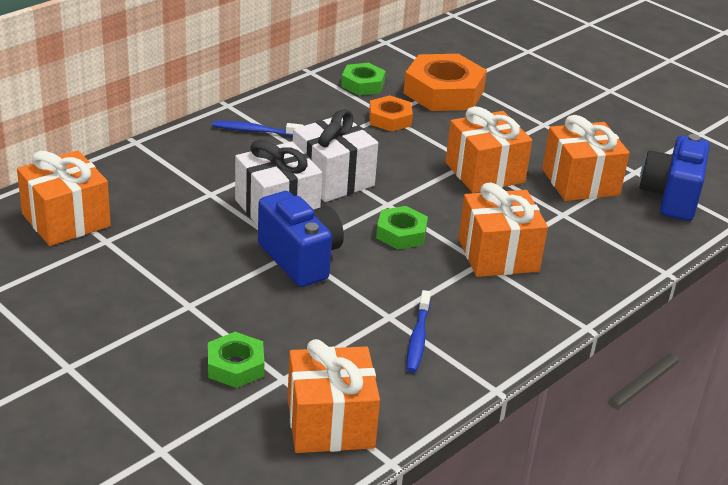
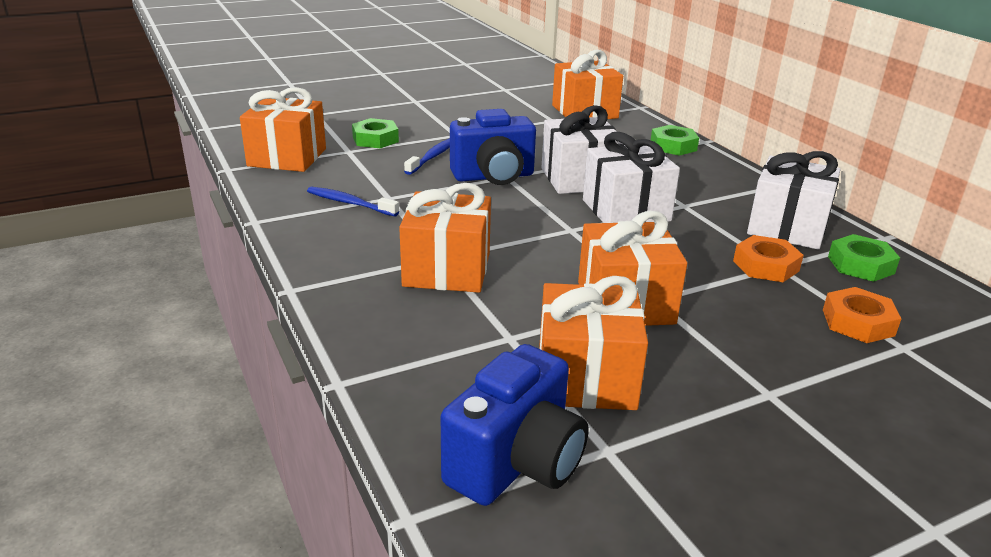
camera: 110 degrees right, 5 degrees down
blue toothbrush [212,121,304,137] -> blue toothbrush moved to [404,138,450,175]
green nut [376,206,428,250] -> green nut moved to [651,125,699,156]
orange nut [404,54,487,111] -> orange nut [823,287,901,343], size x0.55
blue camera [639,134,710,221] -> blue camera turned 90 degrees clockwise [441,344,589,506]
none -> white gift [747,151,841,250]

